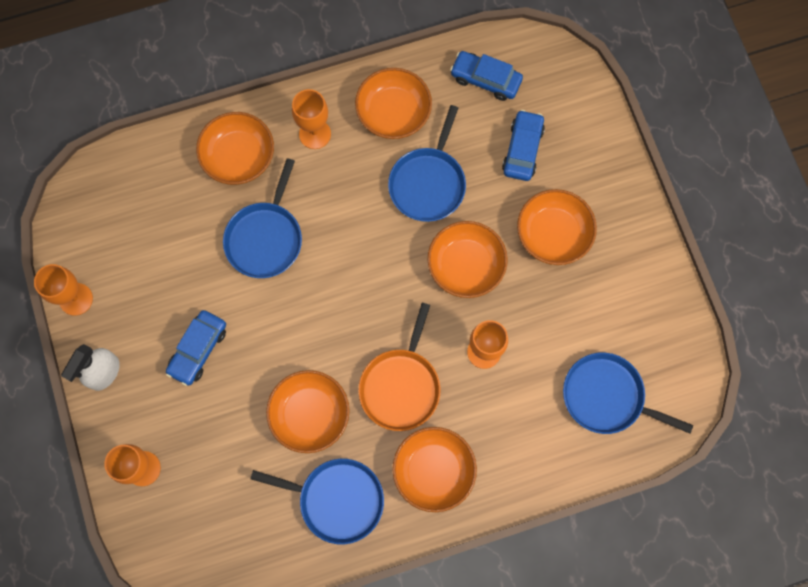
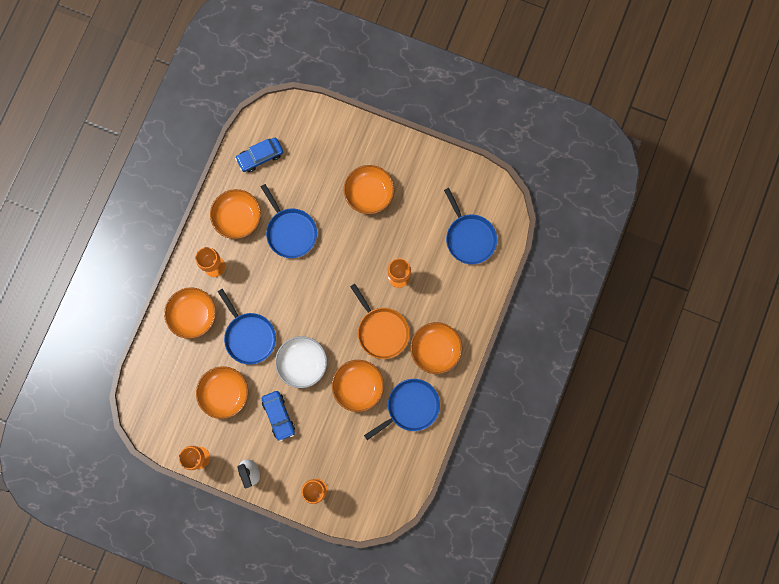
camera: 50 degrees left, 5 degrees up
orange bowl [428,221,508,298] -> orange bowl moved to [196,366,248,419]
blue car [502,110,545,181] -> none
blue pan [563,352,693,434] -> blue pan turned 90 degrees counterclockwise [444,188,497,264]
none -> white bowl [275,336,327,388]

